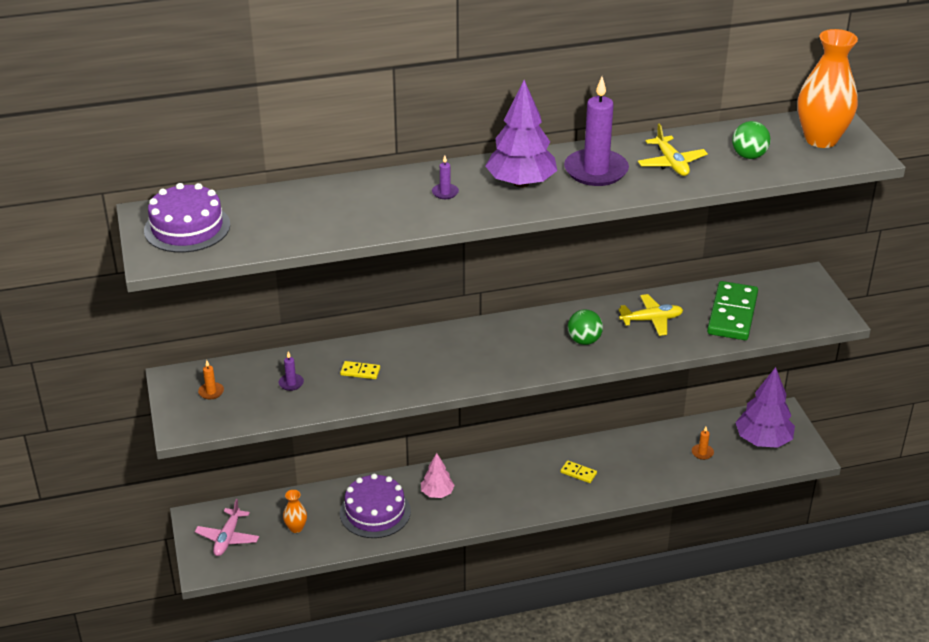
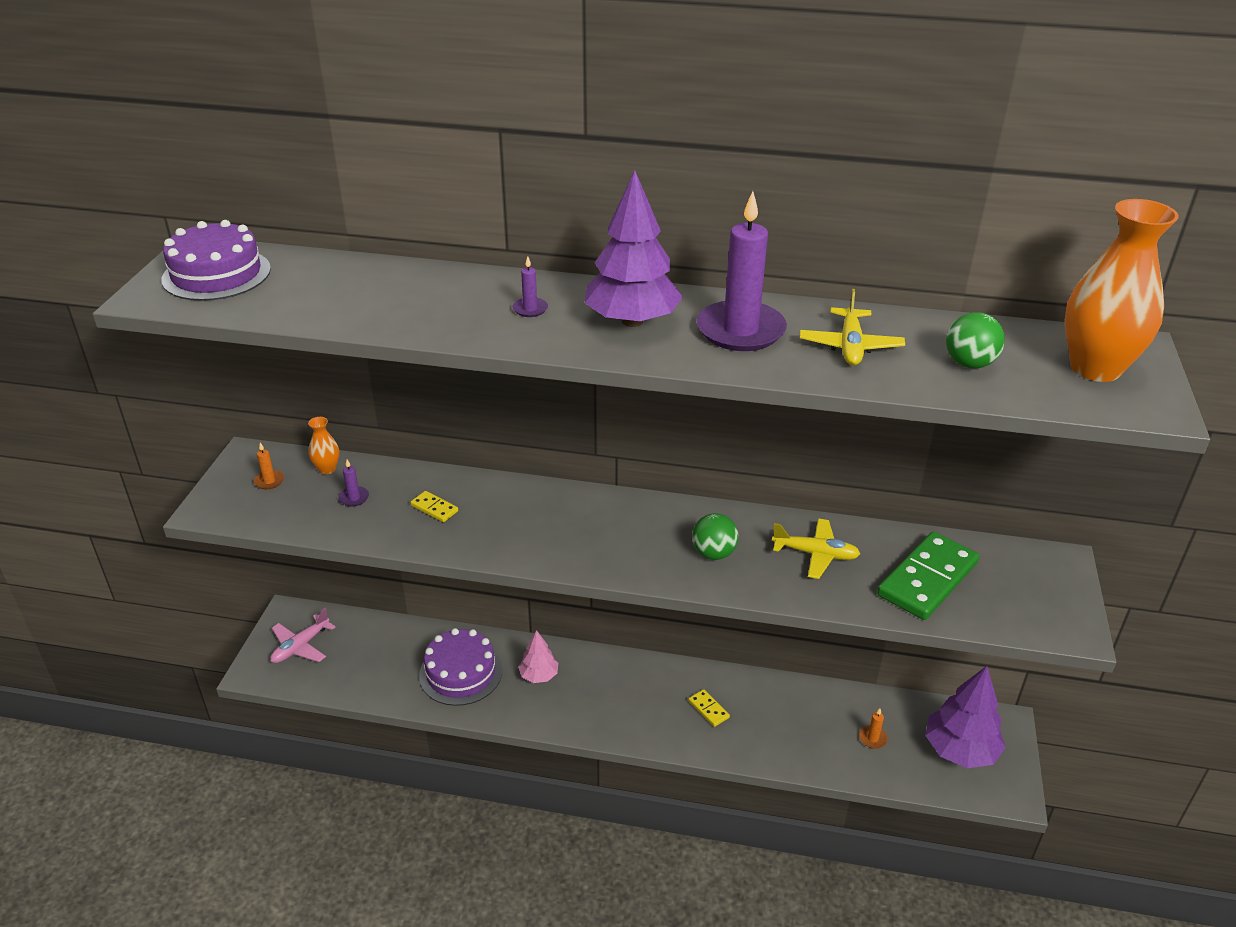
camera: 25 degrees right, 0 degrees up
orange vase [283,490,307,533] -> orange vase moved to [308,417,339,474]

